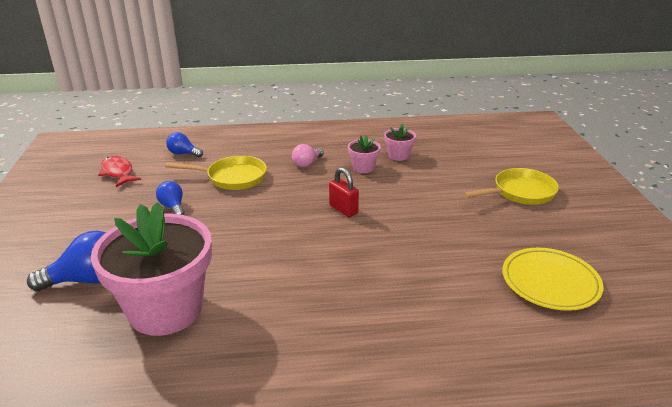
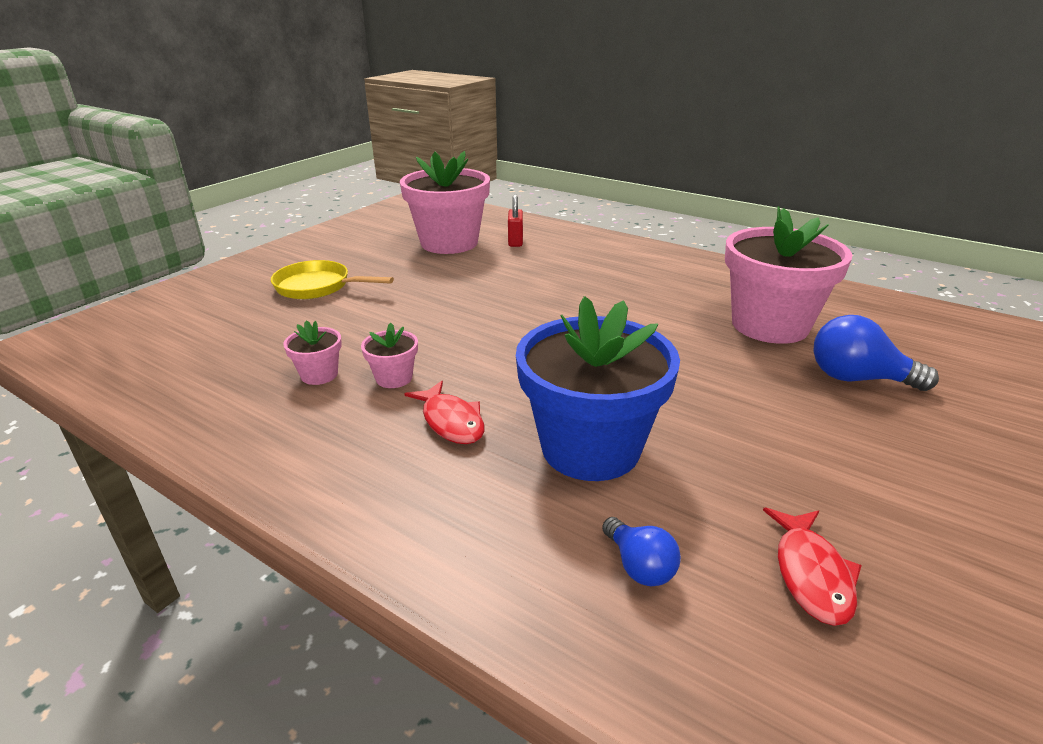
camera: 140 degrees left, 0 degrees up
blue light bulb [156,181,185,215] -> none
yellow pan [166,156,267,190] -> blue flower pot [516,296,680,481]
pink light bulb [292,144,324,167] -> red fish [405,381,485,444]
red padlock [329,167,359,217] -> red padlock moved to [508,194,523,247]
yellow plate [502,248,603,311] -> pink flower pot [400,151,490,254]

